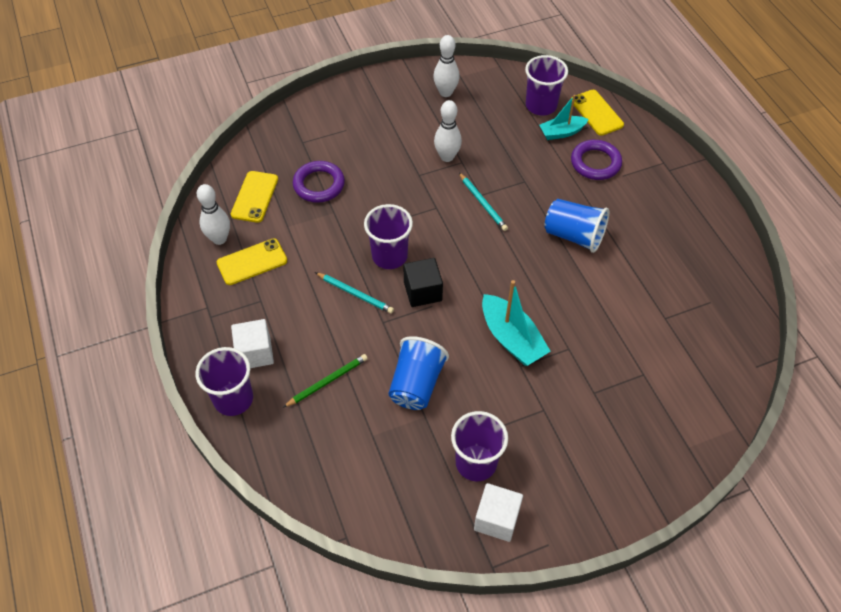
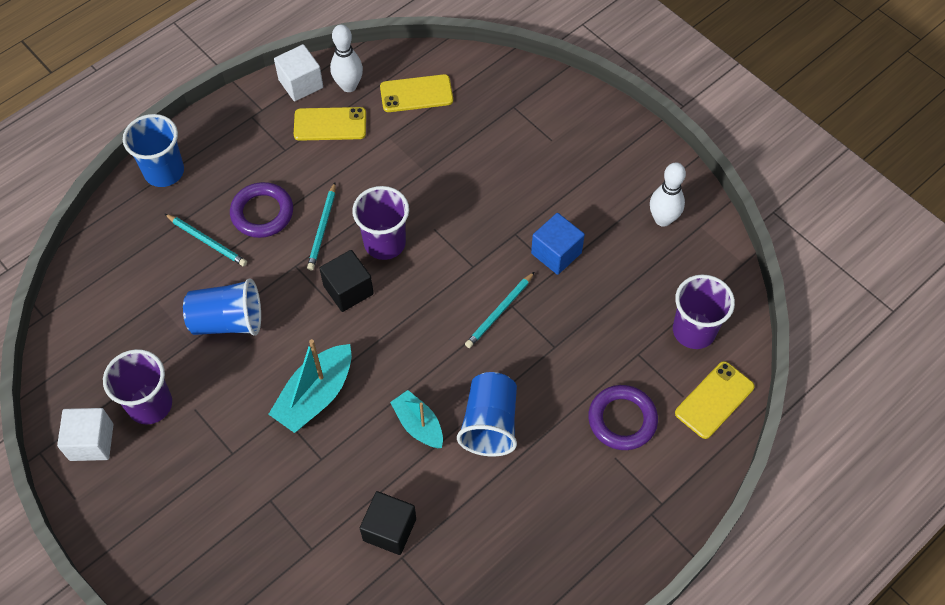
camera: 70 degrees right, 5 degrees up
purple cup [195,347,253,416] -> blue cup [123,114,184,187]
yellow phone [217,238,287,285] -> yellow phone turned 45 degrees counterclockwise [294,107,366,141]
white cube [231,319,274,368] -> white cube moved to [274,44,323,101]
green pencil [283,354,368,407] -> turquoise pencil [165,214,247,266]
purple ring [293,161,345,203] -> purple ring moved to [230,182,293,238]
white bowling pin [434,100,462,162] -> blue cube [531,213,585,275]
turquoise boat [539,95,589,140] -> turquoise boat moved to [390,390,443,448]
none -> black cube [360,491,416,555]

